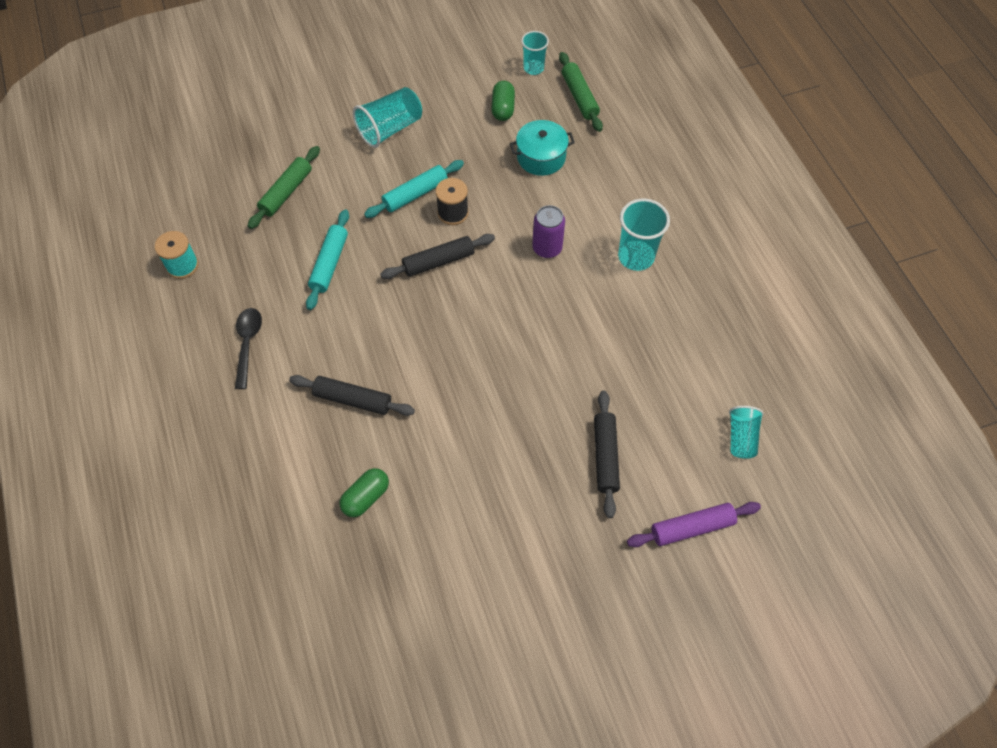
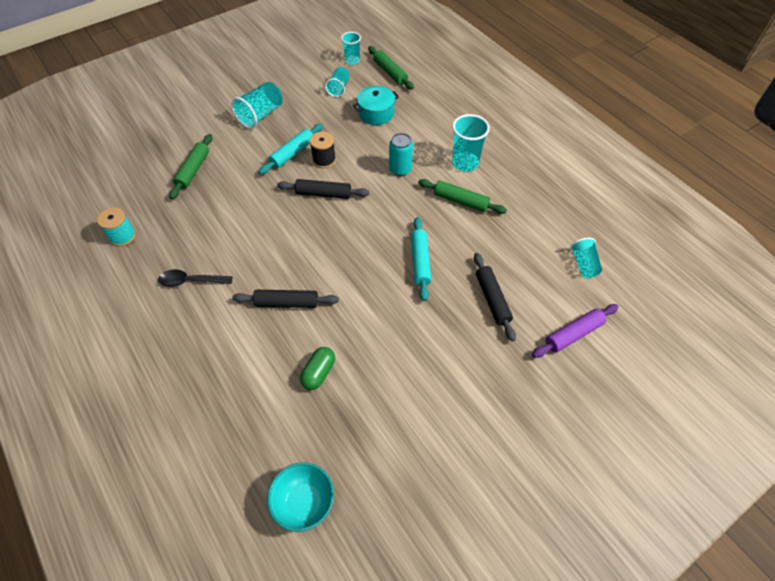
camera: 15 degrees left, 5 degrees down
black spoon [235,308,262,389] -> black spoon turned 75 degrees counterclockwise [158,269,233,287]
turquoise rolling pin [306,209,349,310] -> turquoise rolling pin moved to [411,217,431,301]
black rolling pin [380,234,495,279] -> black rolling pin turned 45 degrees clockwise [277,179,369,199]
green capsule [491,81,515,121] -> turquoise cup [325,67,349,97]
purple can [532,205,565,258] -> turquoise can [389,133,413,176]
none -> turquoise bowl [267,462,334,532]
none -> green rolling pin [418,179,507,214]

